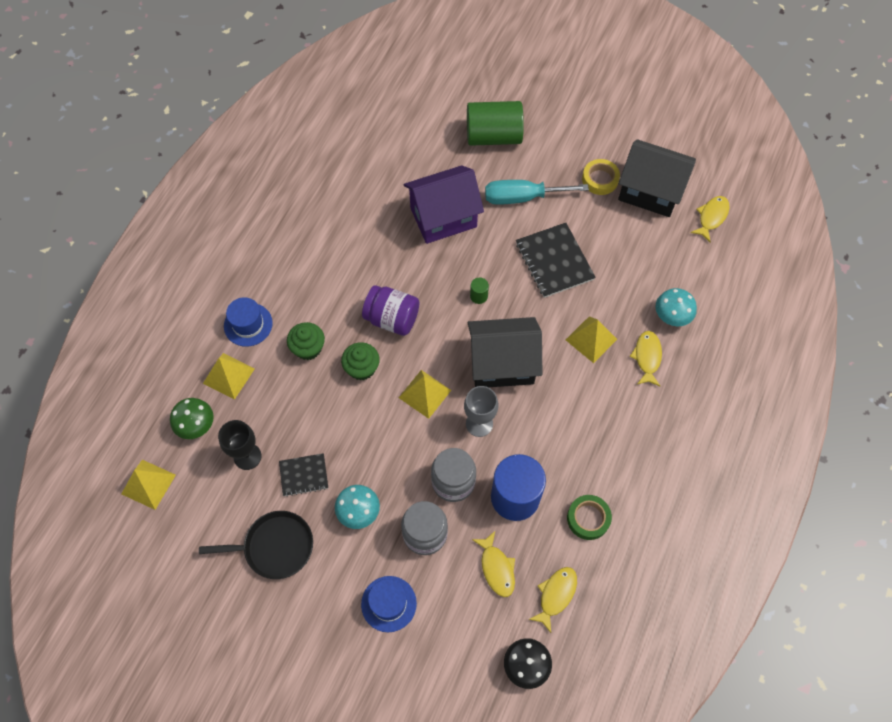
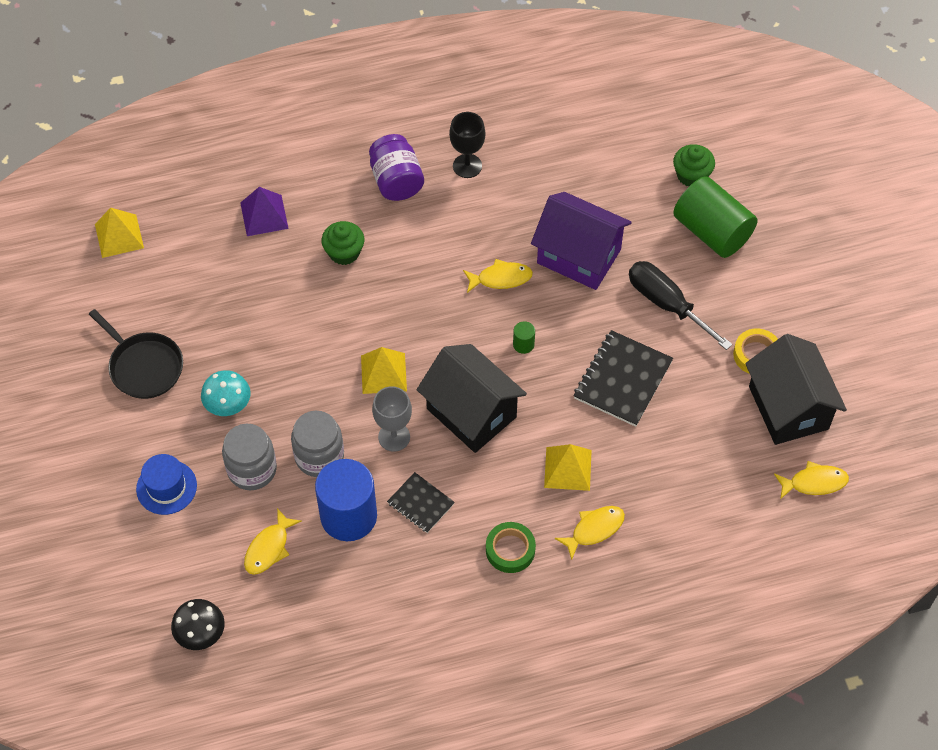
camera: 50 degrees right, 5 degrees down
green mushroom [170,398,214,439] -> none
yellow pyramid [203,353,255,399] -> purple pyramid [240,187,289,236]
black goblet [218,420,262,470] -> black goblet moved to [449,112,486,178]
blue hat [224,297,273,347] -> none
black notebook [279,453,328,497] -> black notebook moved to [387,472,455,533]
green cupcake [341,342,380,380] -> green cupcake moved to [673,144,715,186]
purple jar [362,285,419,336] -> purple jar moved to [369,134,424,201]
turquoise screwdriver [485,180,589,205] -> black screwdriver [629,261,732,350]
yellow fish [528,567,577,633] -> yellow fish moved to [463,259,533,293]
green tape [567,495,612,540] -> green tape moved to [486,522,536,573]
turquoise mushroom [655,288,697,326] -> none

